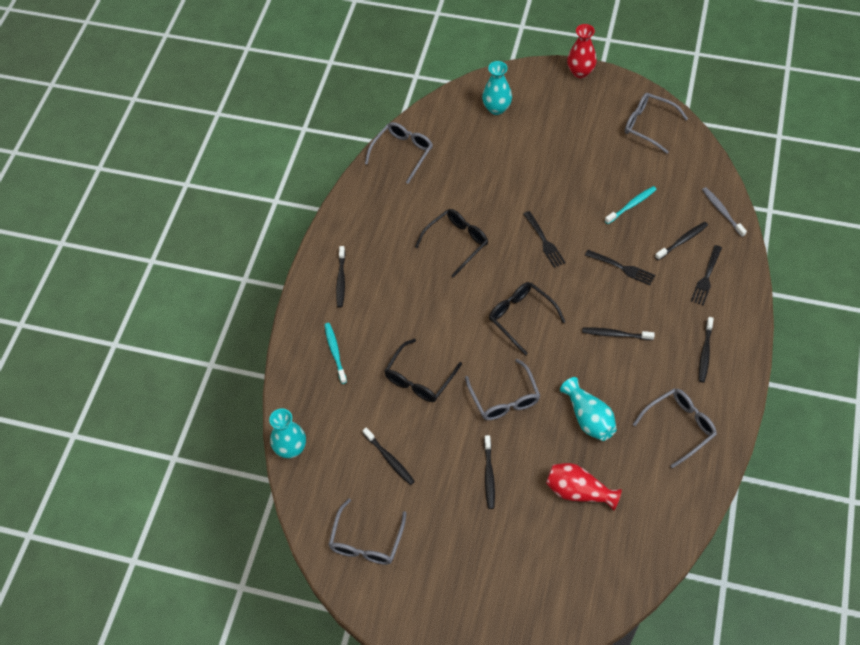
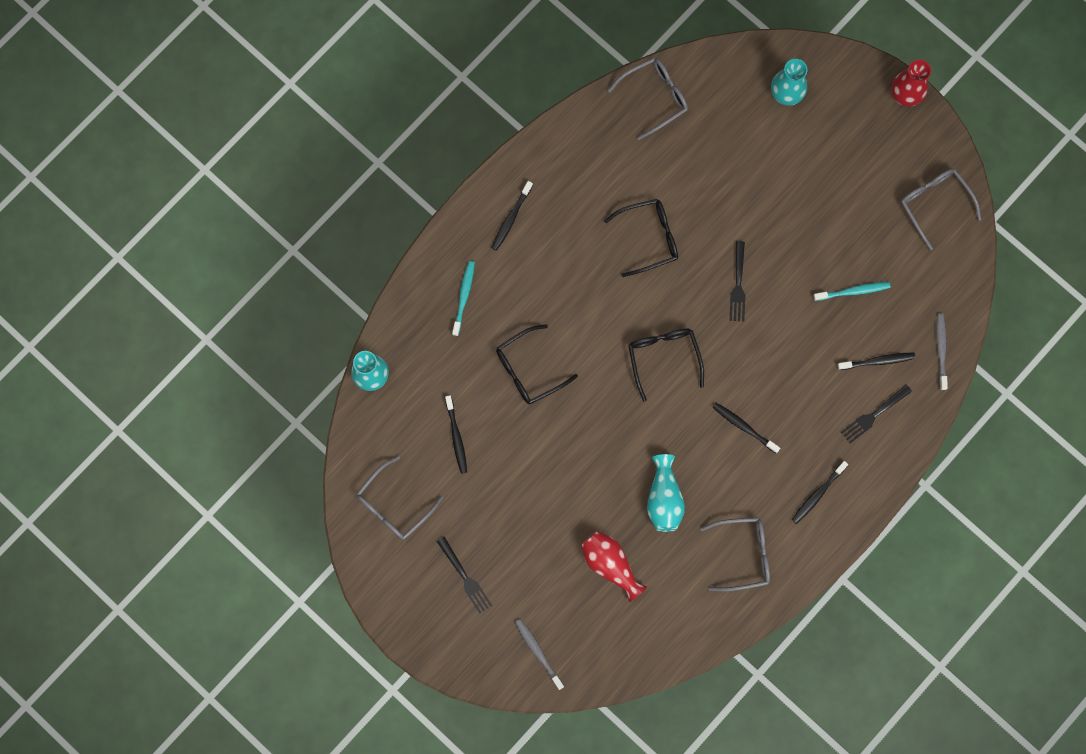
camera: 25 degrees right, 20 degrees up
grey glasses [465,359,540,420] -> none
black toothbrush [484,435,495,509] -> none
black fork [585,250,655,285] -> black fork moved to [437,537,492,614]
none -> grey toothbrush [515,619,564,690]

